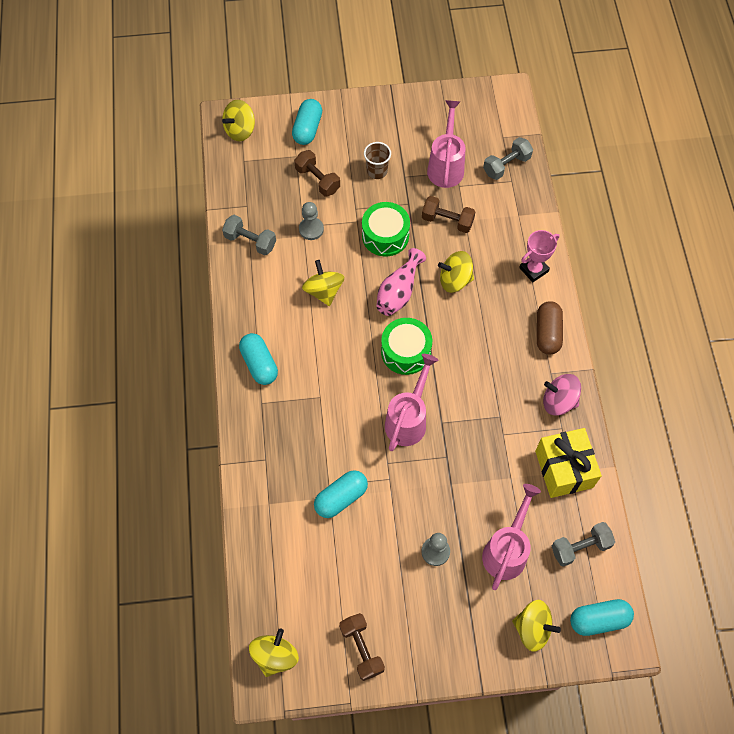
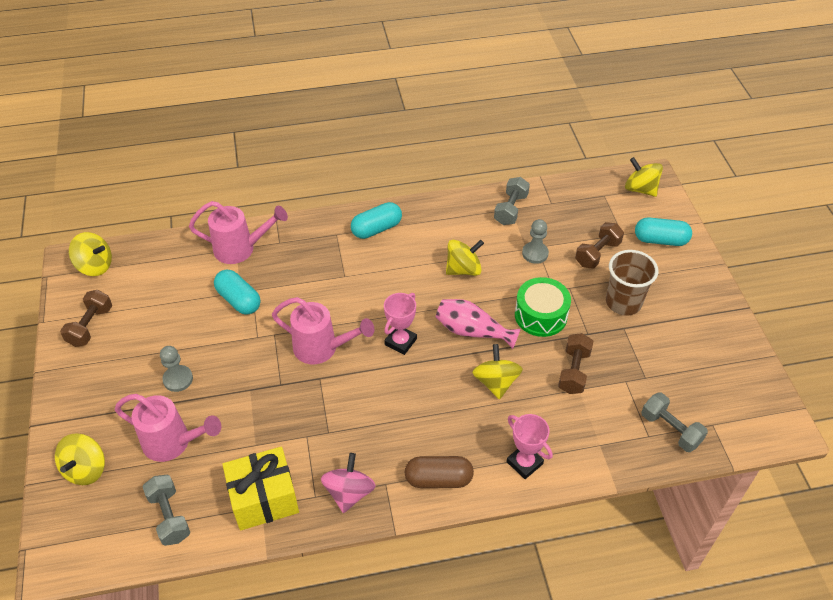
camera: 85 degrees right, 15 degrees down
brown dumbbell [339,613,385,681] -> brown dumbbell turned 45 degrees counterclockwise [60,290,112,347]
brown cup [364,142,391,179] -> brown cup [606,250,658,316], size x1.54
green drum [381,318,432,375] -> pink trophy [384,293,417,355]
pink watering can [427,100,466,188] -> pink watering can moved to [189,201,288,264]
turquoise capsule [570,599,634,636] -> none

